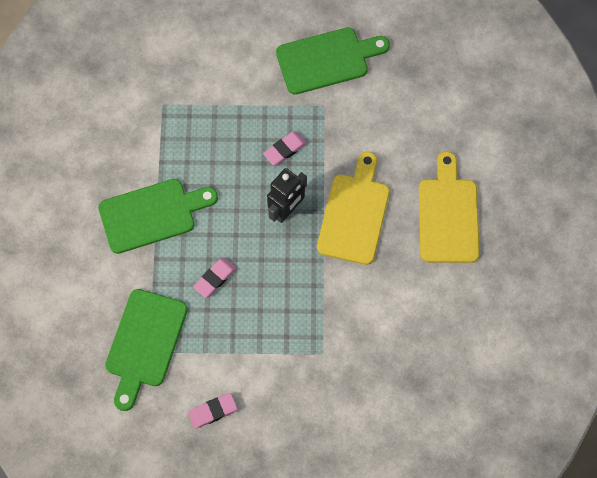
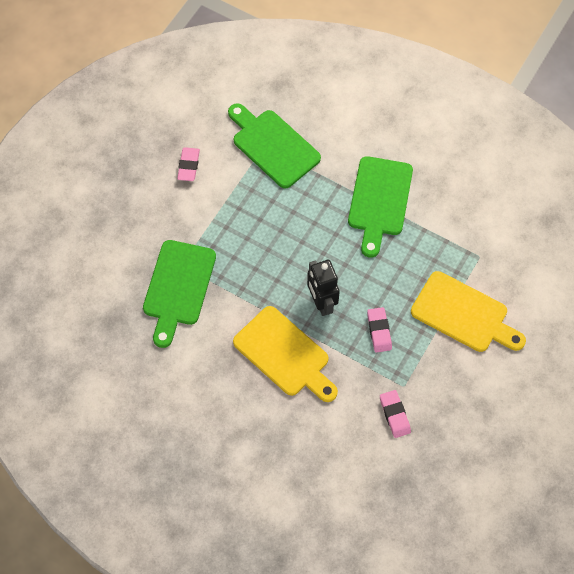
camera: 120 degrees right, 5 degrees down
pink eraser [193,257,237,298] -> pink eraser moved to [380,390,411,438]
green cutting board [276,27,390,95] -> green cutting board moved to [143,240,216,348]
yellow cutting board [419,151,480,263] -> yellow cutting board moved to [411,271,526,352]

